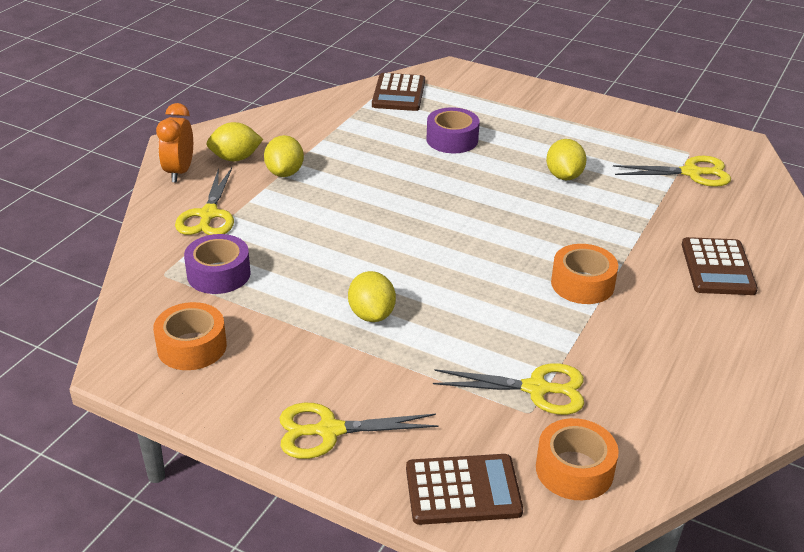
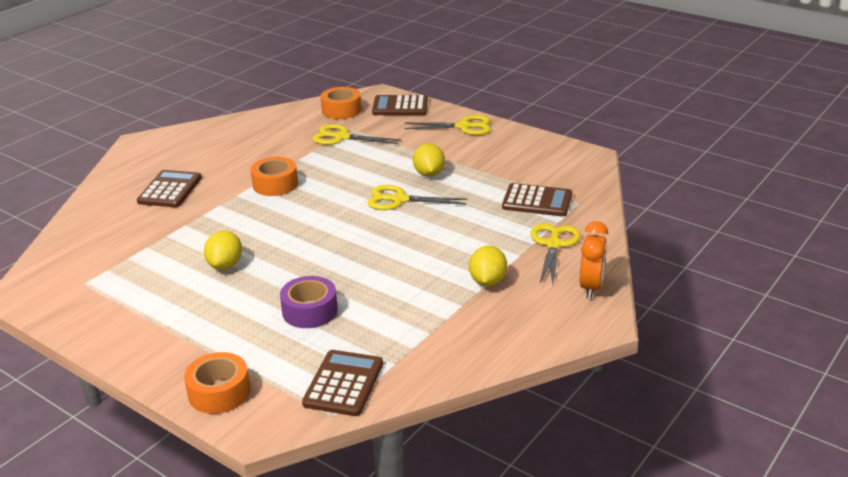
camera: 170 degrees left, 5 degrees down
orange tape [153,302,227,370] -> orange tape moved to [184,352,251,414]
purple tape [184,234,251,294] -> brown calculator [502,183,572,217]
yellow lemon [207,122,263,161] -> none
yellow scissors [613,156,731,187] -> yellow scissors moved to [367,185,468,210]

